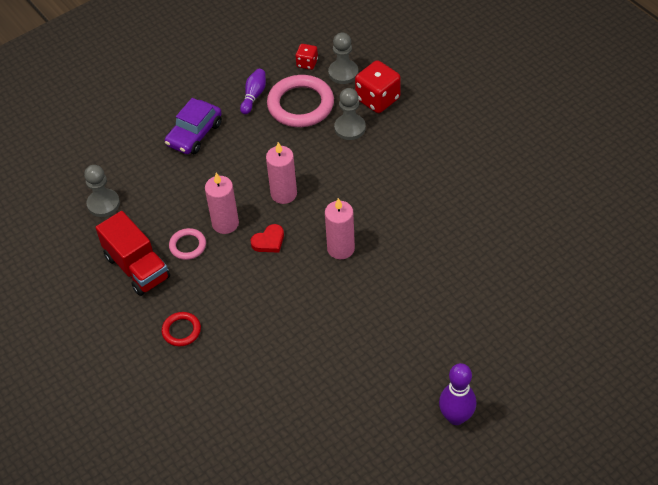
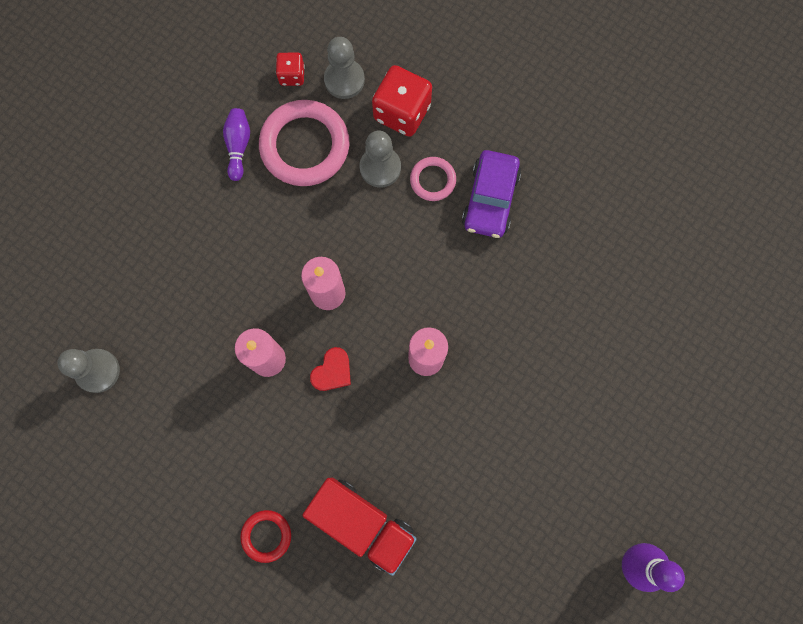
camera: 20 degrees left, 25 degrees up
red truck [96,211,170,296] -> red truck moved to [302,478,417,576]
purple car [165,98,222,154] -> purple car moved to [462,150,521,238]
pink ring [169,228,206,260] -> pink ring moved to [410,157,456,201]

